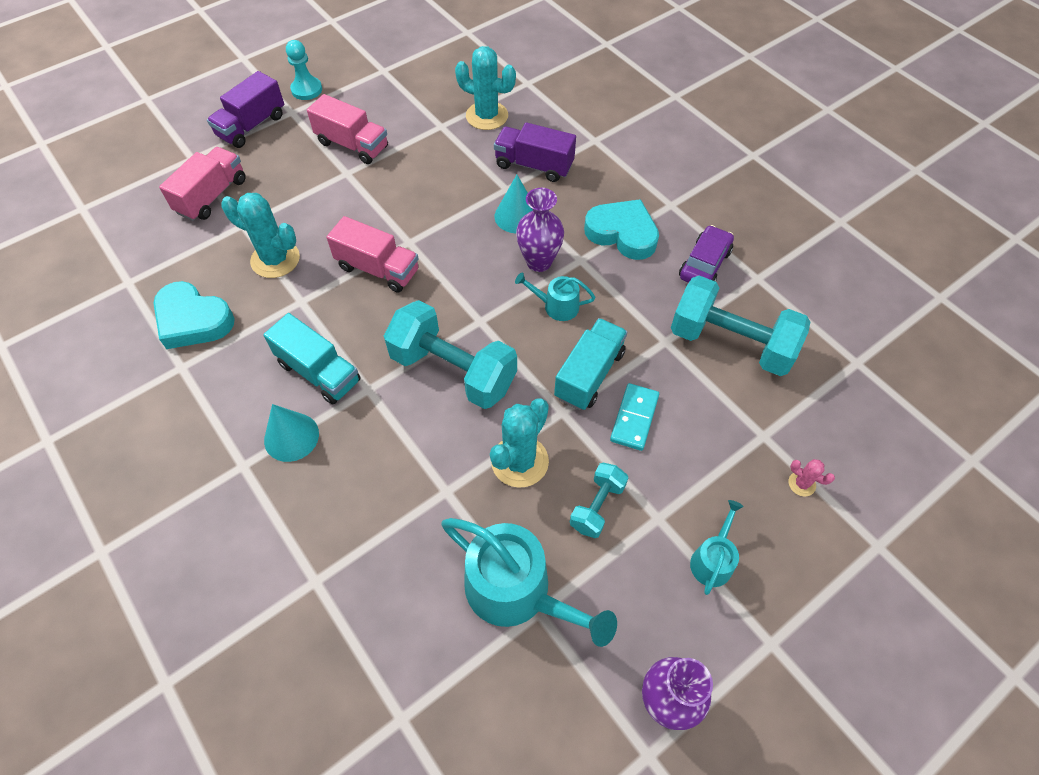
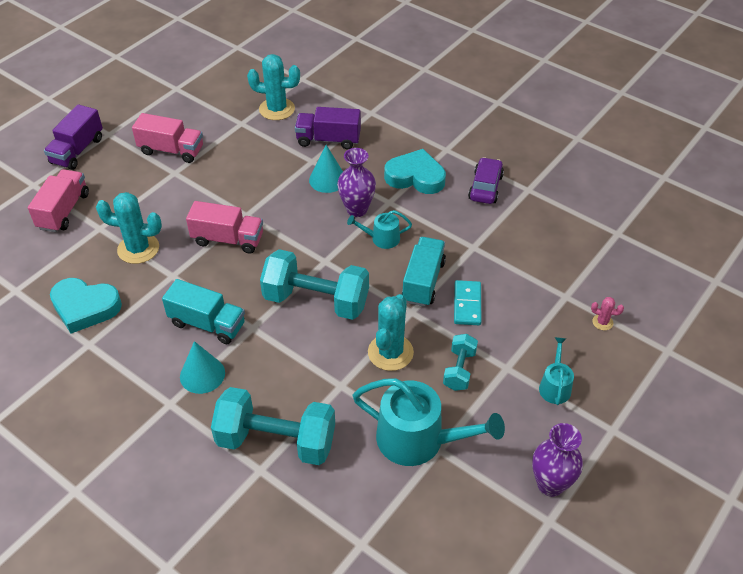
camera: 15 degrees left, 10 degrees down
turquoise pawn [286,40,322,100] -> none
turquoise dumbbell [671,276,810,376] -> turquoise dumbbell moved to [211,387,335,465]

